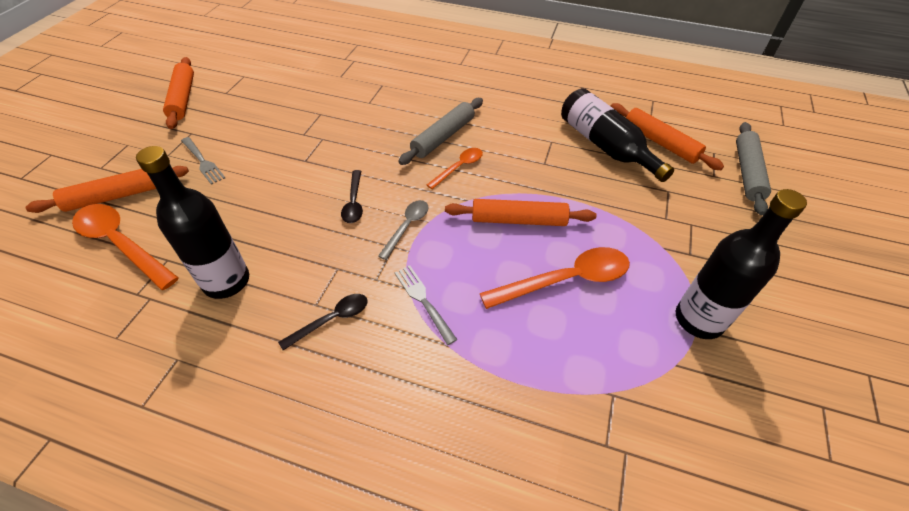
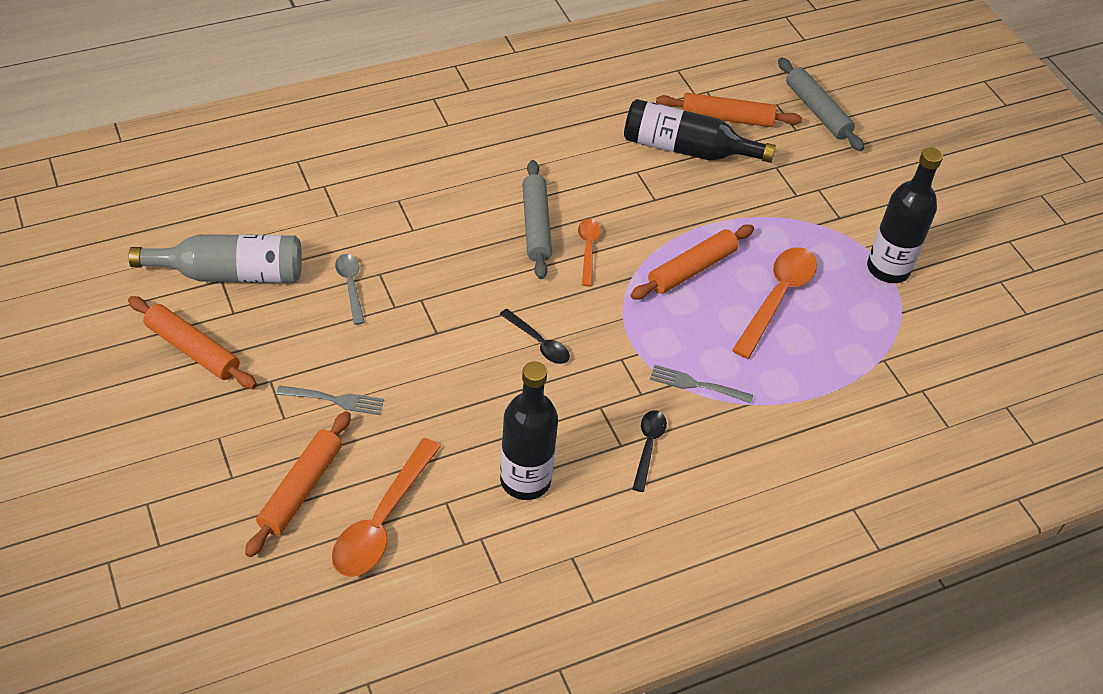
camera: 45 degrees left, 0 degrees up
orange spoon [72,204,179,290] -> orange spoon turned 60 degrees counterclockwise [332,438,441,577]
grey spoon [378,200,429,260] -> grey spoon moved to [335,254,365,325]
none -> grey bottle [129,234,302,283]

